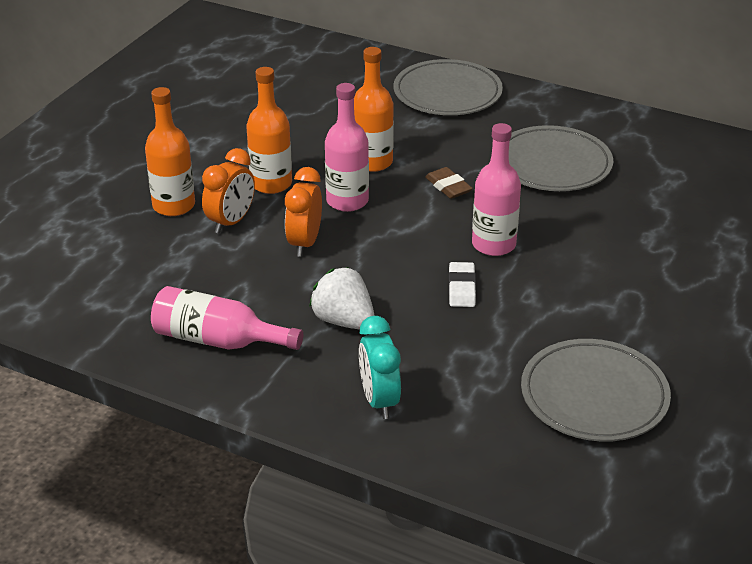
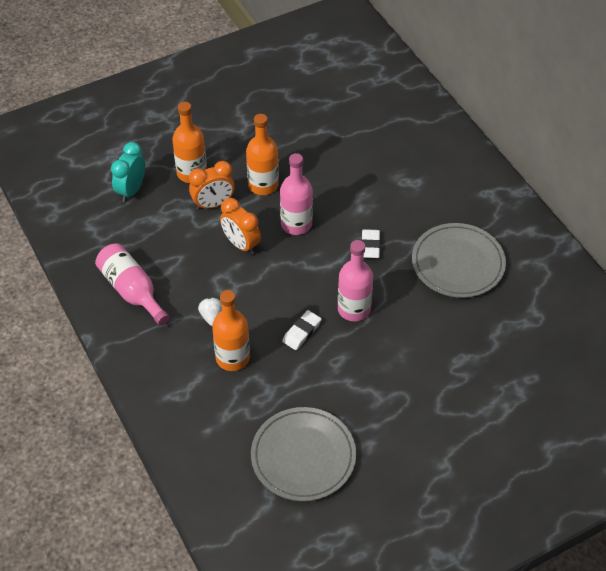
camera: 35 degrees right, 15 degrees up
orange clock [285,167,322,257] -> orange clock turned 90 degrees counterclockwise [220,198,261,255]
white strawberry [309,267,375,329] -> white strawberry [198,298,222,326], size x0.59
orange bottle [354,47,394,172] -> orange bottle moved to [212,290,250,371]
turquoise clock [359,316,401,419] -> turquoise clock moved to [111,142,145,202]
grey plate [394,59,503,115] -> none
brown eraser [425,167,473,199] -> white eraser [361,229,380,258]

